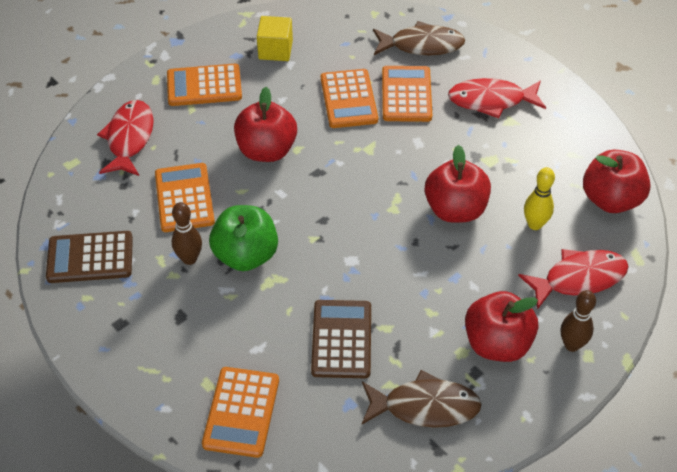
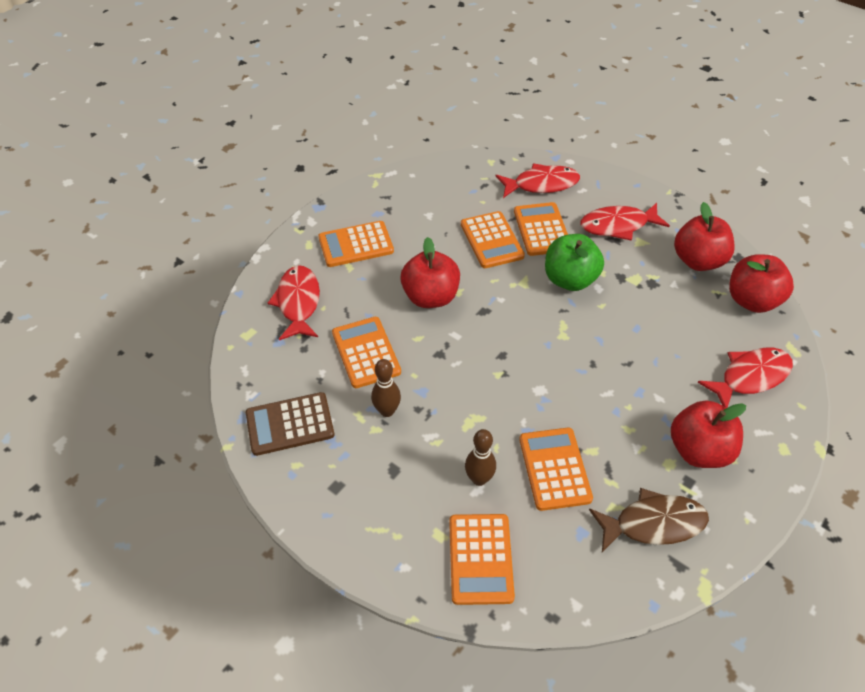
camera: 10 degrees left, 0 degrees up
green apple [209,205,278,271] -> green apple moved to [545,234,604,291]
yellow cube [257,16,293,61] -> none
brown calculator [311,300,371,378] -> orange calculator [519,428,593,511]
brown fish [373,21,465,55] -> red fish [495,163,580,198]
red apple [425,145,491,223] -> red apple moved to [674,202,735,271]
yellow bowling pin [524,167,555,230] -> none
brown bowling pin [561,290,596,352] -> brown bowling pin moved to [465,429,496,486]

